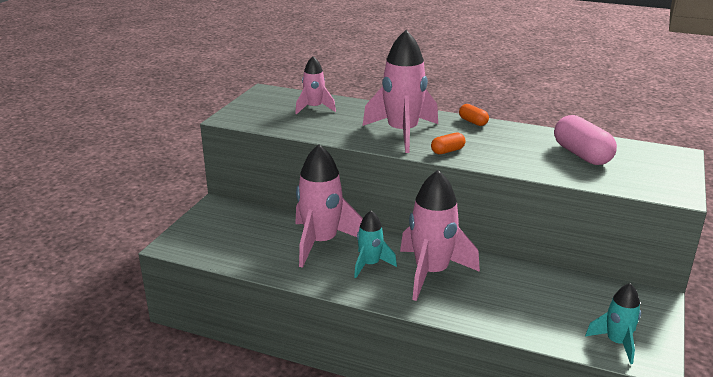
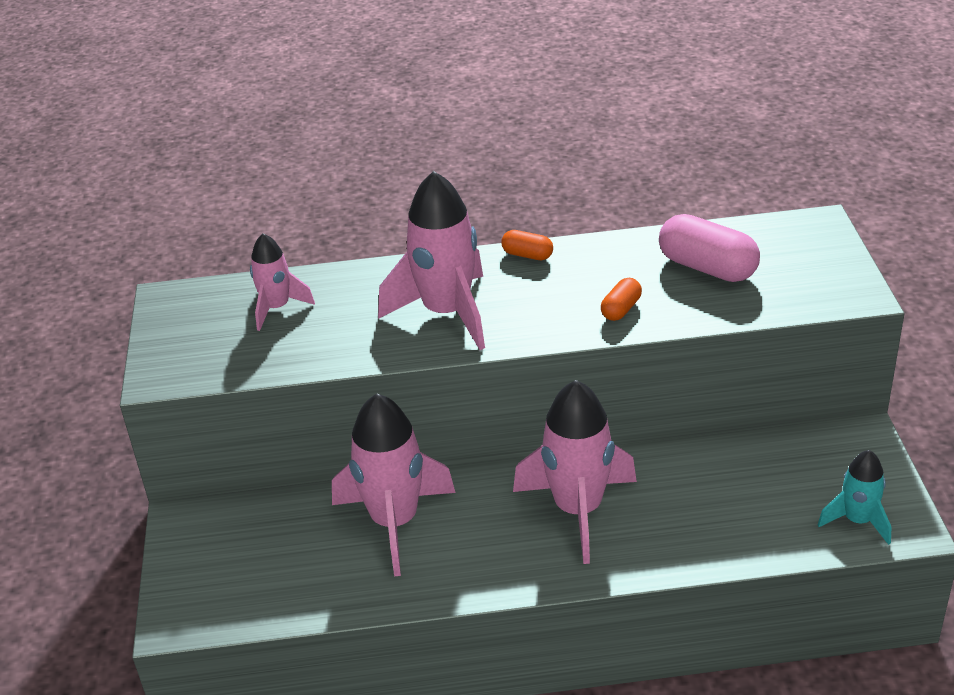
camera: 25 degrees left, 10 degrees up
turquoise rocket [354,211,397,278] -> none
orange capsule [431,132,465,154] -> orange capsule moved to [601,278,642,321]

